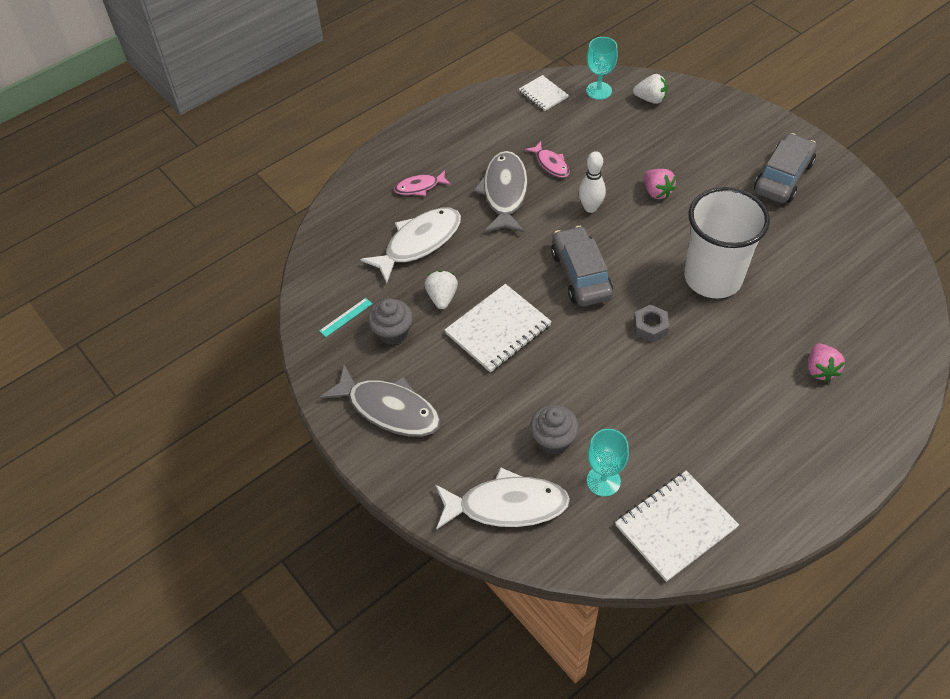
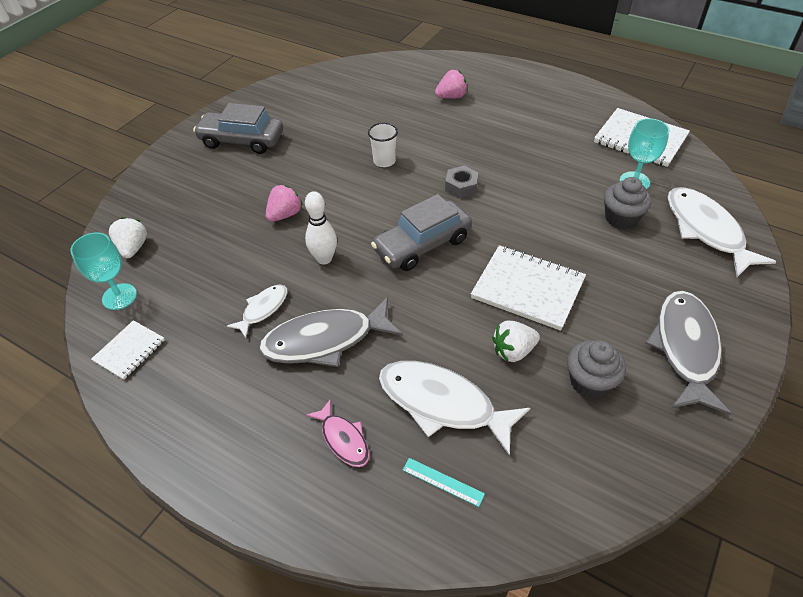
camera: 110 degrees left, 5 degrees down
turquoise ruler [319,298,372,337] -> turquoise ruler moved to [403,458,485,507]
pink fish [525,141,570,178] -> white fish [227,284,287,338]
white cup [684,187,770,299] -> white cup [368,123,398,167], size x0.41

